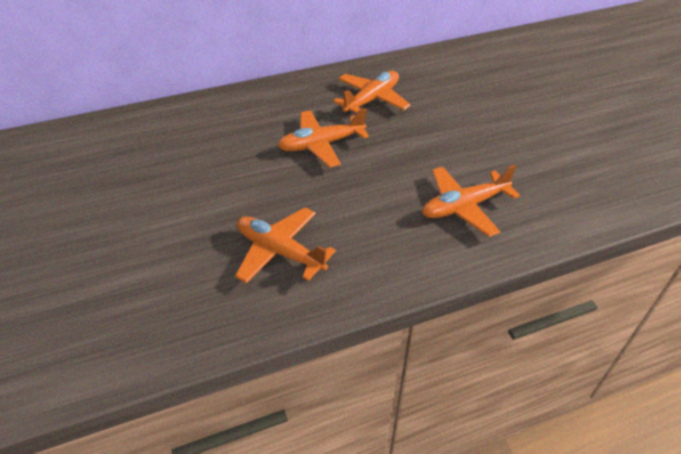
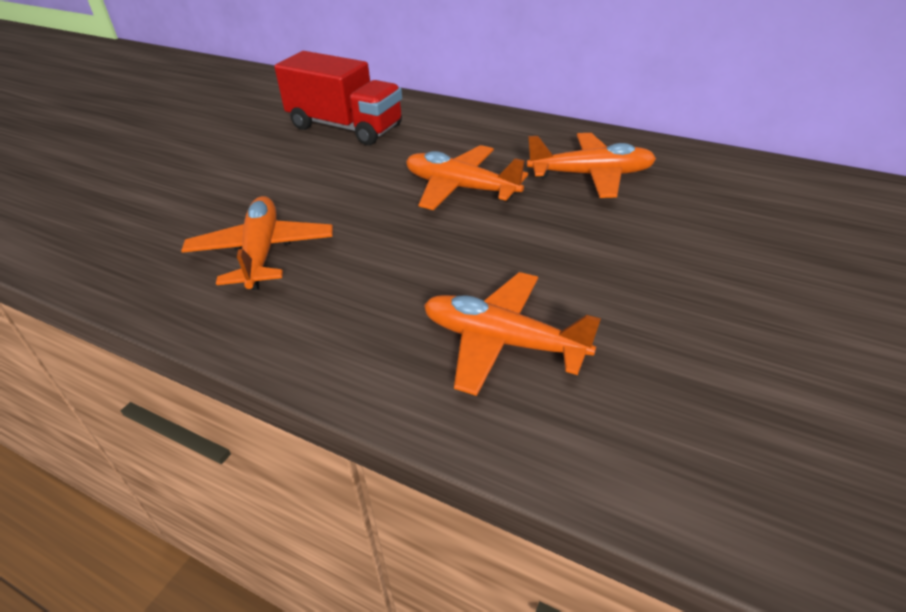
camera: 50 degrees right, 5 degrees down
none -> red truck [274,51,402,145]

